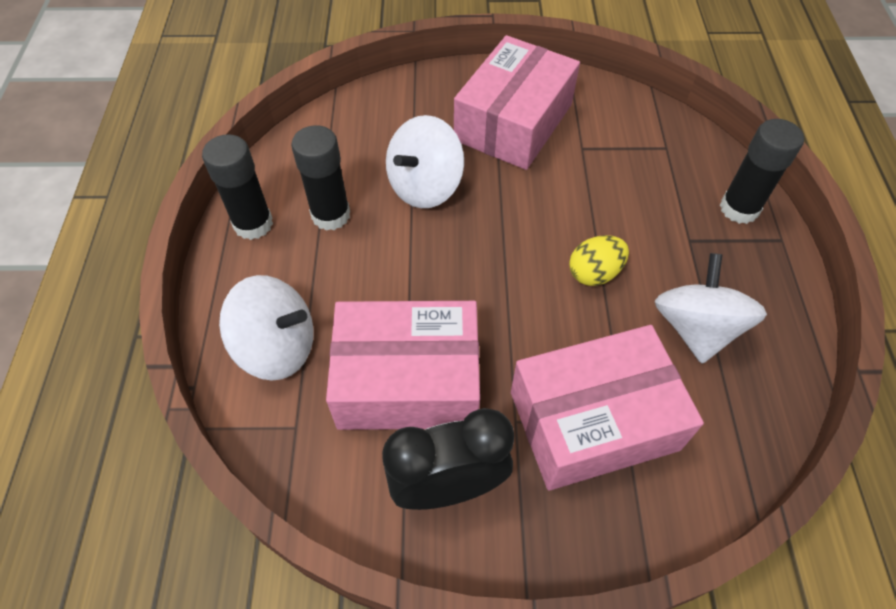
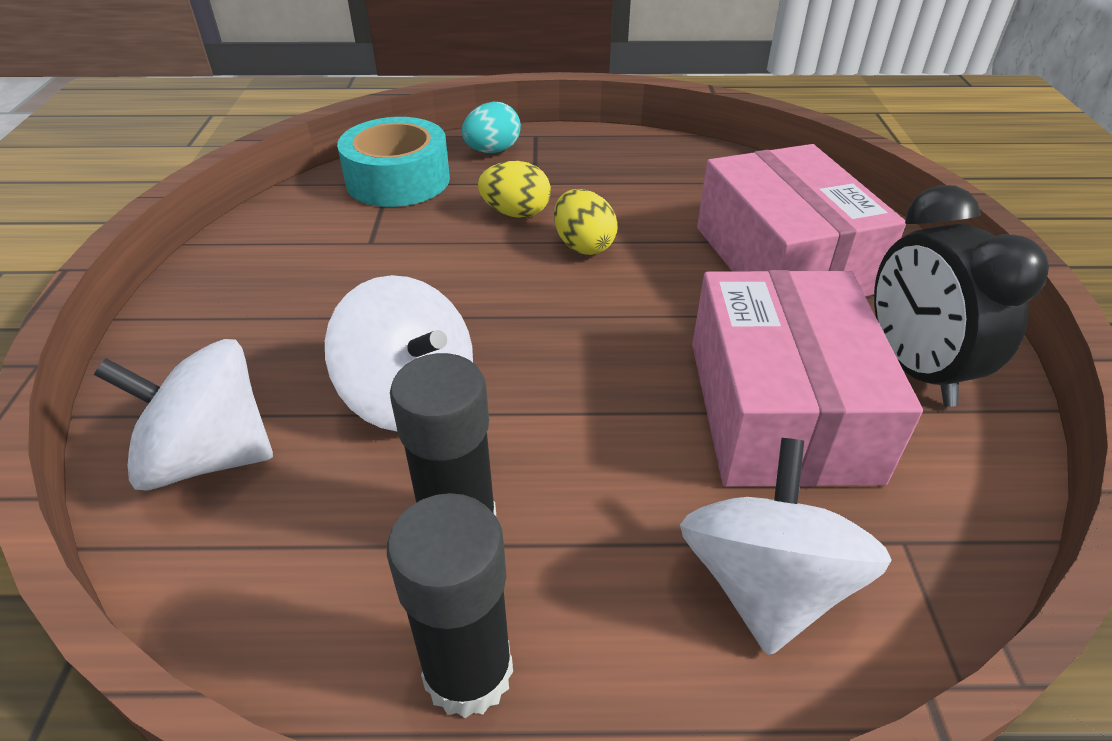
camera: 90 degrees left, 15 degrees down
pink box [454,35,580,170] -> none
white spinning top [655,253,767,364] -> white spinning top moved to [94,339,273,491]
black glue stick [720,119,804,224] -> turquoise egg [462,102,521,153]
none -> turquoise tape [337,117,450,207]
none -> yellow egg [478,161,551,218]

